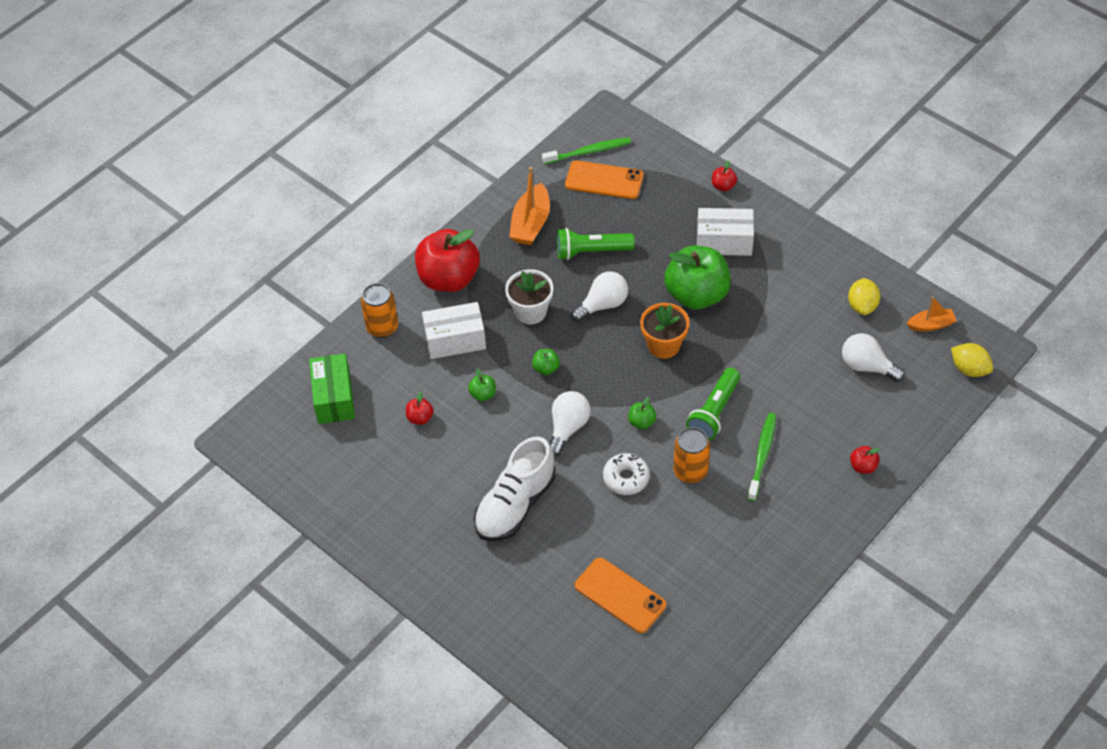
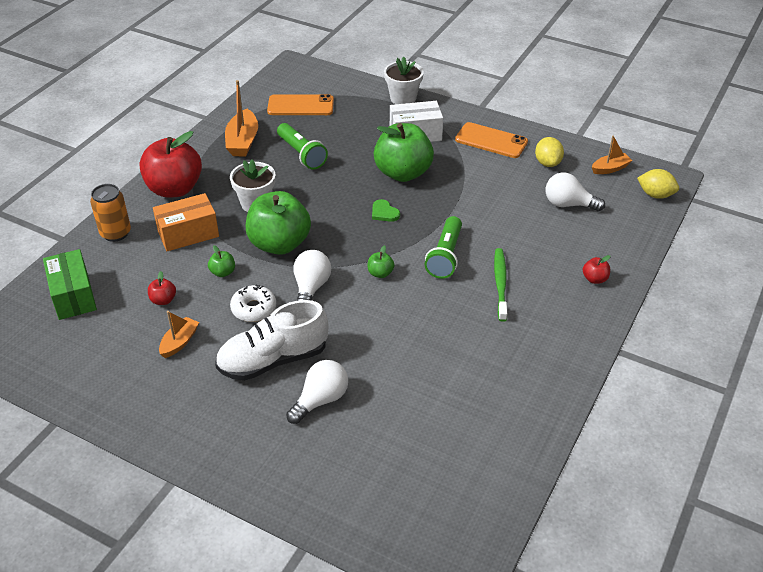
camera: 15 degrees left, 10 degrees down
white box [422,302,486,359] -> orange box [153,193,219,251]
white shoe [474,437,556,542] -> white shoe turned 45 degrees clockwise [215,300,328,381]
green apple [532,349,560,375] -> green apple [246,191,311,255], size x2.45
green toothbrush [542,137,631,164] -> none
green flashlight [557,228,635,260] -> green flashlight turned 105 degrees counterclockwise [277,123,328,170]
white light bulb [571,271,628,322] -> white light bulb moved to [286,360,348,424]
orange phone [575,557,666,633] -> orange phone moved to [455,122,528,158]
white donut [603,453,650,495] -> white donut moved to [230,285,276,322]
orange flower pot [640,303,690,359] -> green heart [372,199,400,222]
orange can [673,427,710,483] -> none
red apple [712,161,737,191] -> white flower pot [384,57,424,104]
none -> orange boat [159,311,199,358]

